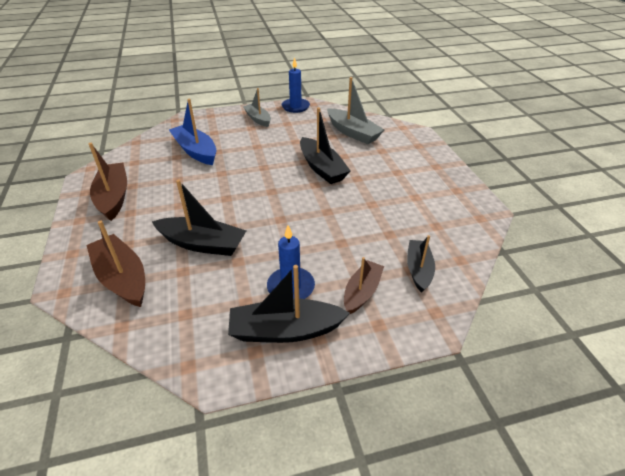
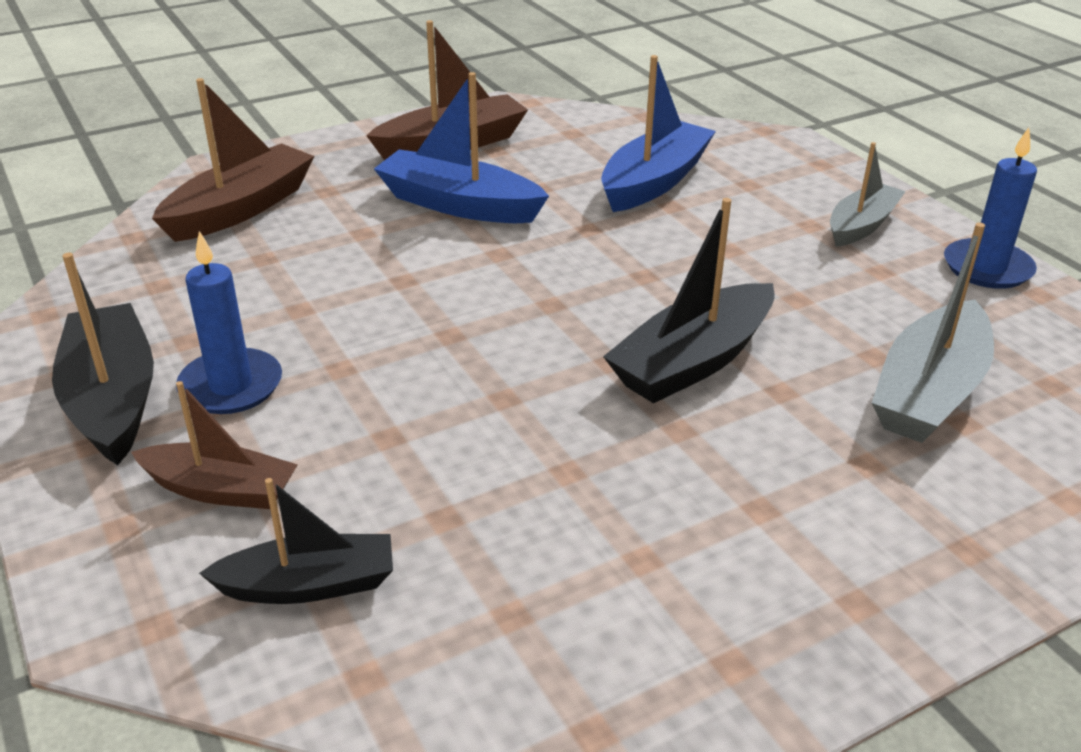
camera: 75 degrees right, 5 degrees down
black boat [152,179,246,256] -> none
none -> blue boat [374,72,549,223]

